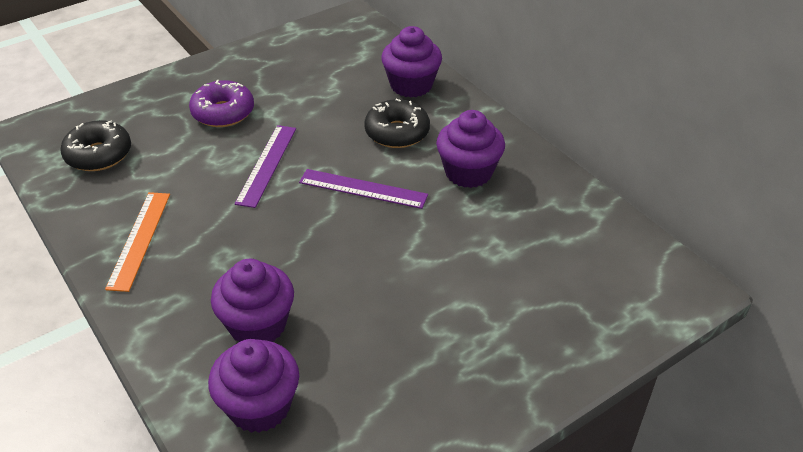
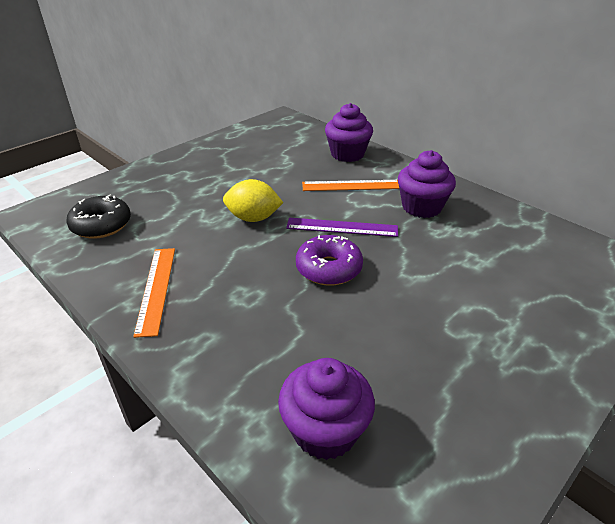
camera: 10 degrees left, 5 degrees down
purple donut [189,80,254,127] -> purple donut moved to [296,235,363,286]
purple cupcake [211,259,294,342] -> none
purple ruler [235,125,296,208] -> yellow lemon [223,179,284,222]
black donut [364,98,430,148] -> orange ruler [302,180,399,191]

